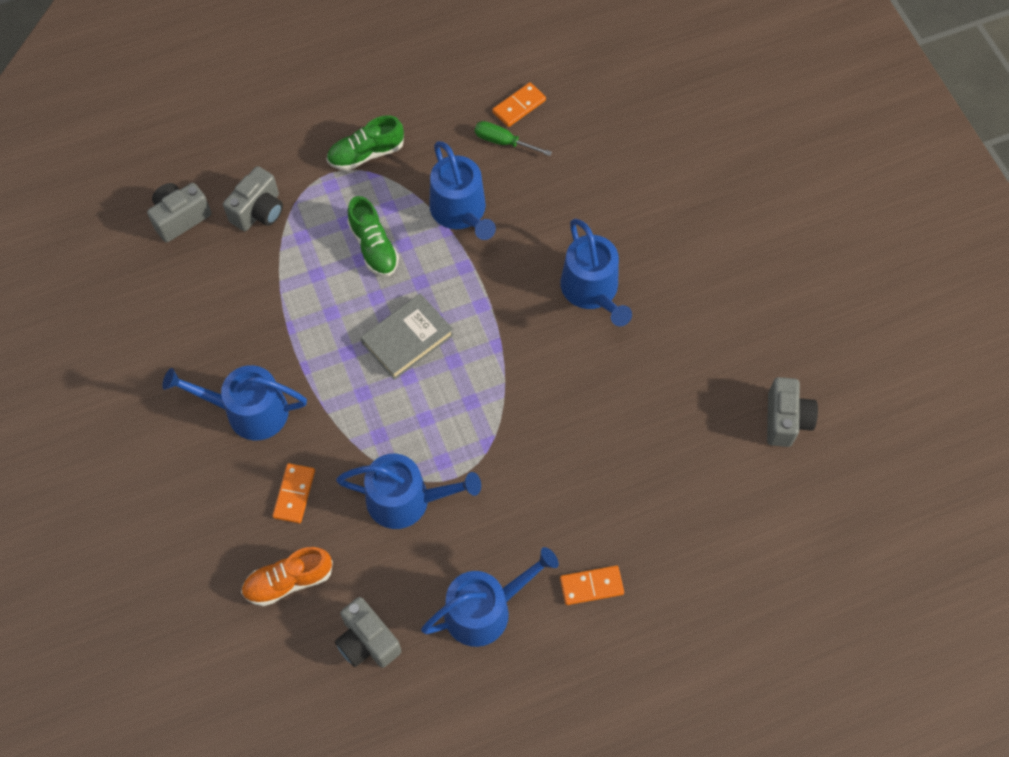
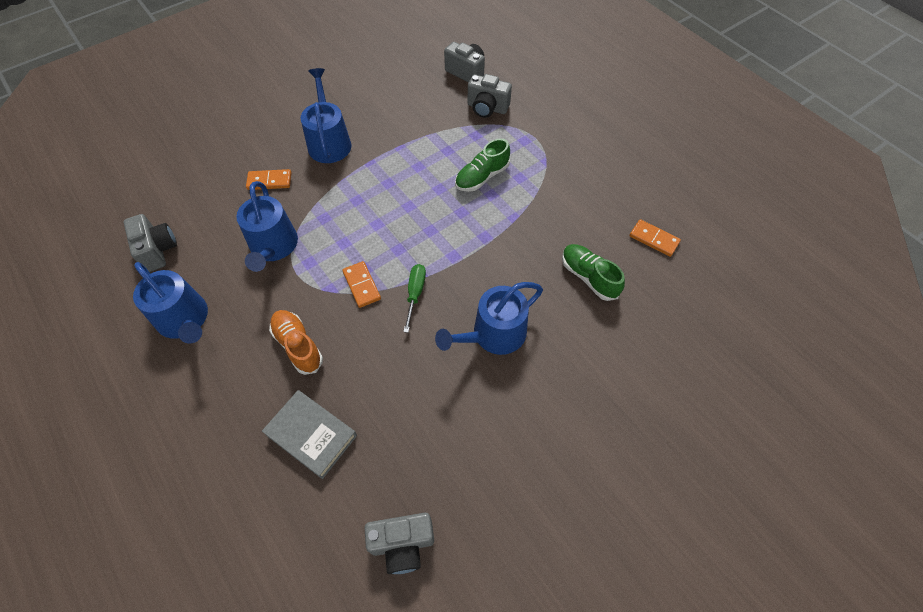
camera: 75 degrees right, 5 degrees down
orange shoe [241,547,333,606] -> orange shoe moved to [269,310,323,375]
green shoe [327,115,404,171] -> green shoe moved to [562,244,625,301]
grey camera [335,597,402,668] -> grey camera turned 120 degrees clockwise [123,214,177,272]
grey book [361,293,454,380] -> grey book moved to [262,390,357,479]
blue watering can [429,141,496,240] -> none
green screwdriver [475,121,552,156] -> green screwdriver moved to [403,264,426,333]
orange domino [560,565,624,605] -> orange domino moved to [342,261,381,308]

